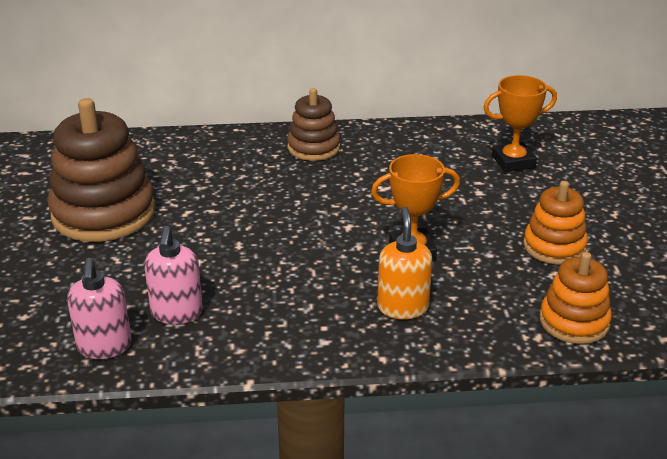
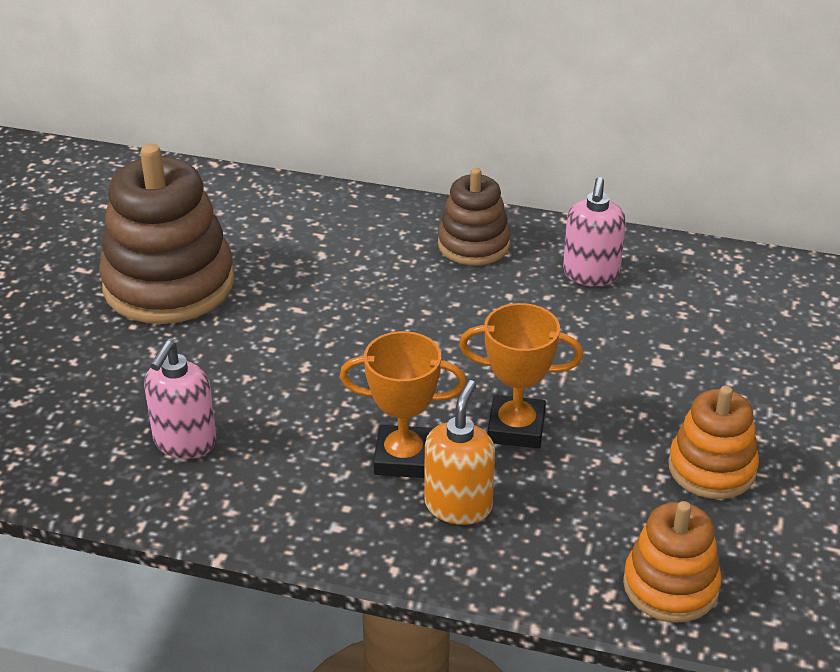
camera: 20 degrees right, 5 degrees up
pink soap dispenser [67,258,132,359] -> pink soap dispenser moved to [563,177,626,286]
orange trophy [483,75,557,172] -> orange trophy moved to [340,331,466,478]

